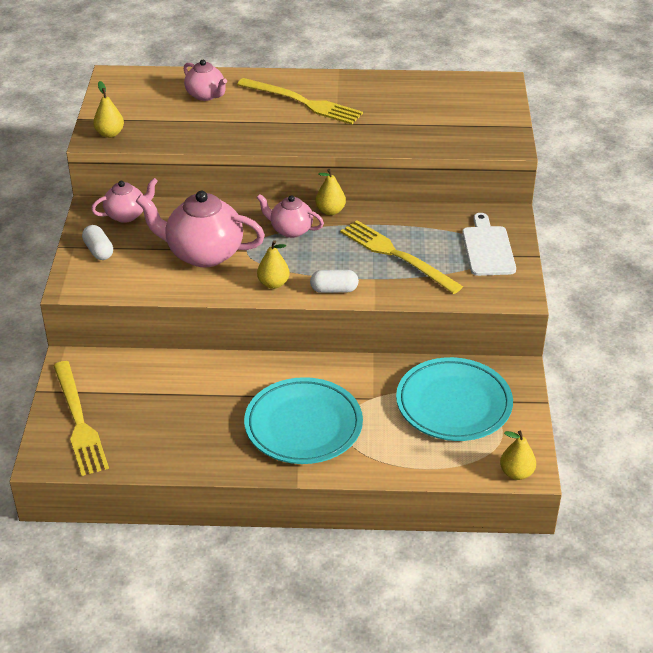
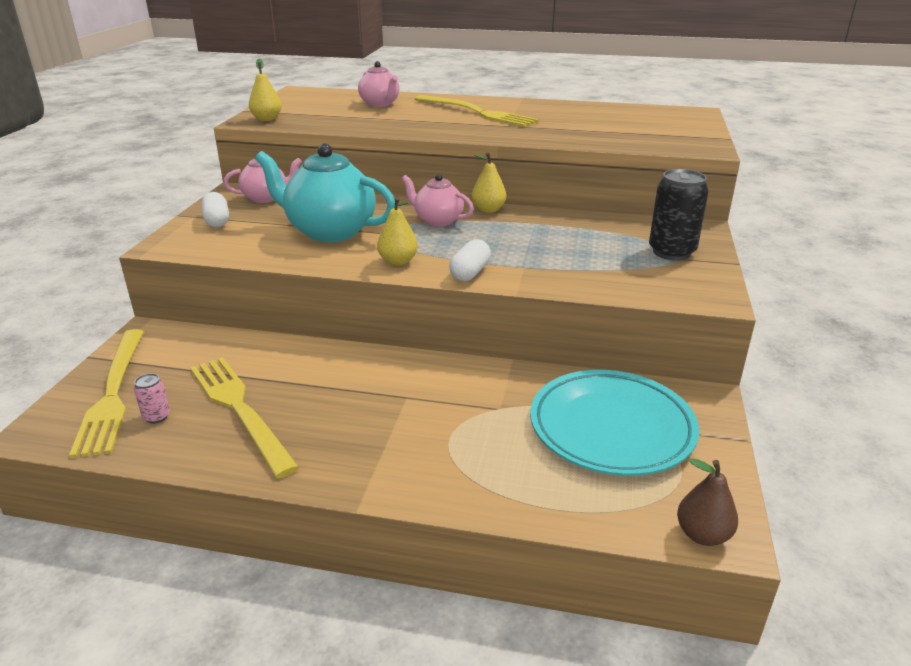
camera: 10 degrees right, 10 degrees down
pink teapot [136,191,265,267] -> turquoise teapot [255,143,395,242]
turquoise plate [244,377,363,464] -> none
white capsule [310,270,359,293] -> white capsule turned 75 degrees counterclockwise [449,239,491,281]
yellow fork [340,220,463,294] -> yellow fork moved to [190,357,299,478]
white cutting board [462,213,516,276] -> black can [649,169,709,260]
yellow pear [500,431,536,480] -> brown pear [677,458,738,546]
none -> pink can [134,373,170,424]

